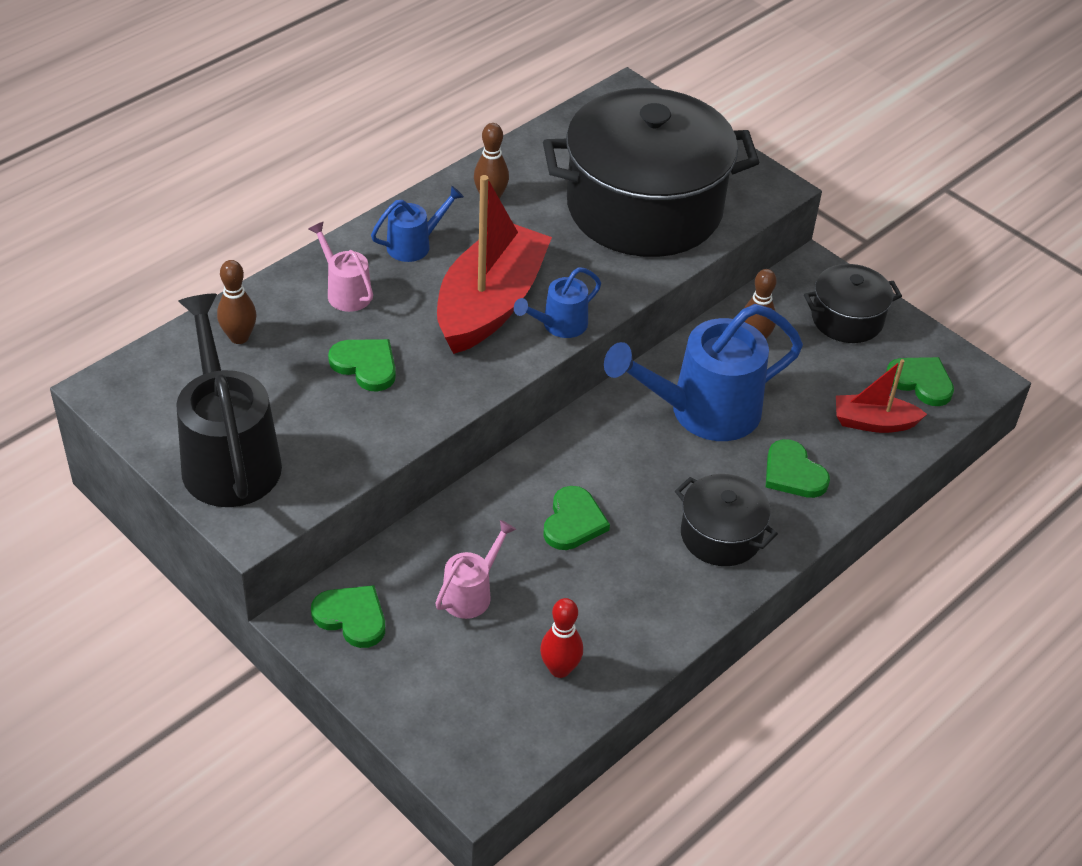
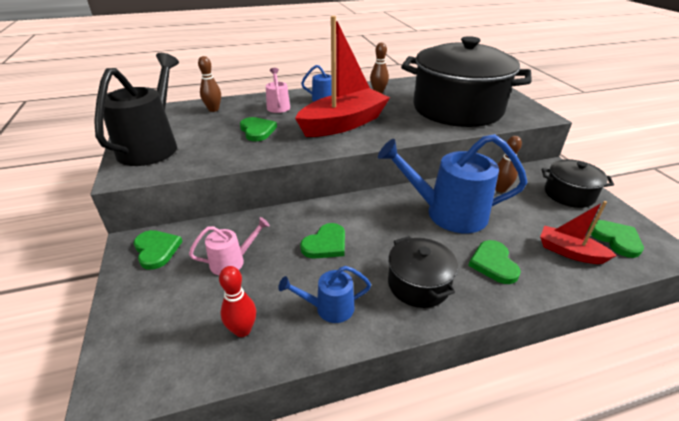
camera: 30 degrees right, 10 degrees down
blue watering can [514,267,601,338] -> blue watering can moved to [278,266,371,323]

